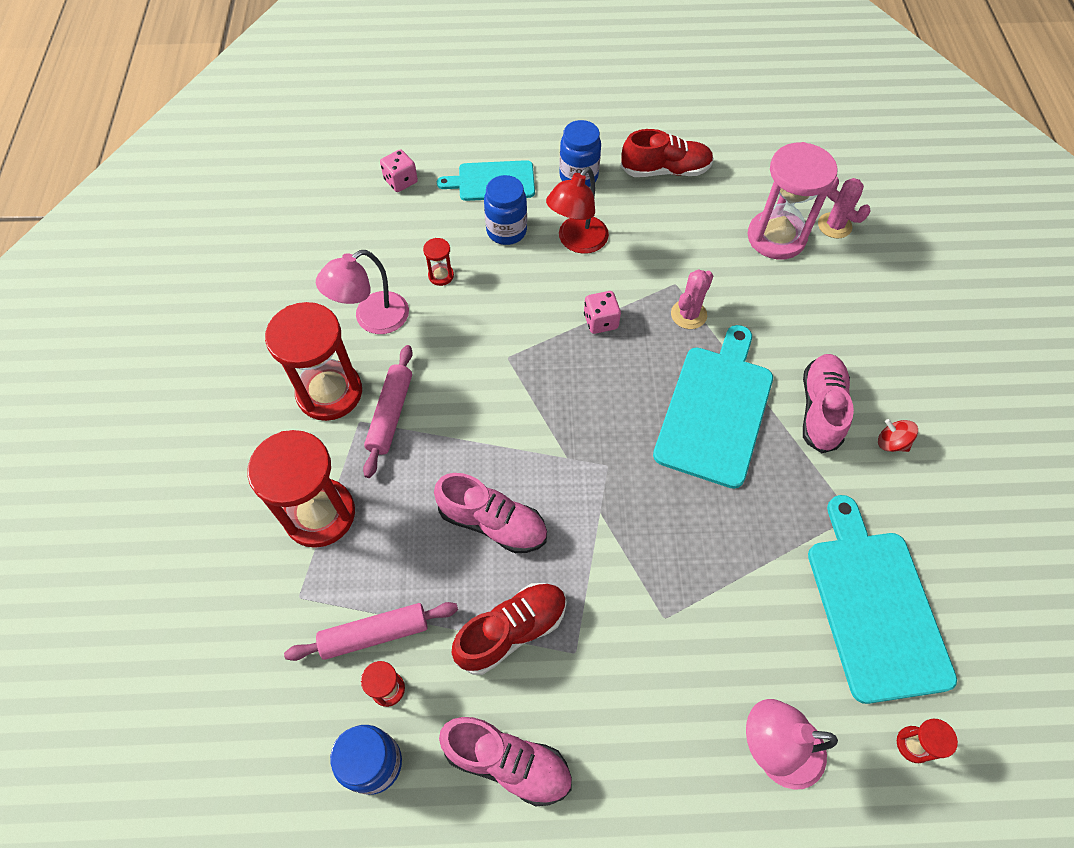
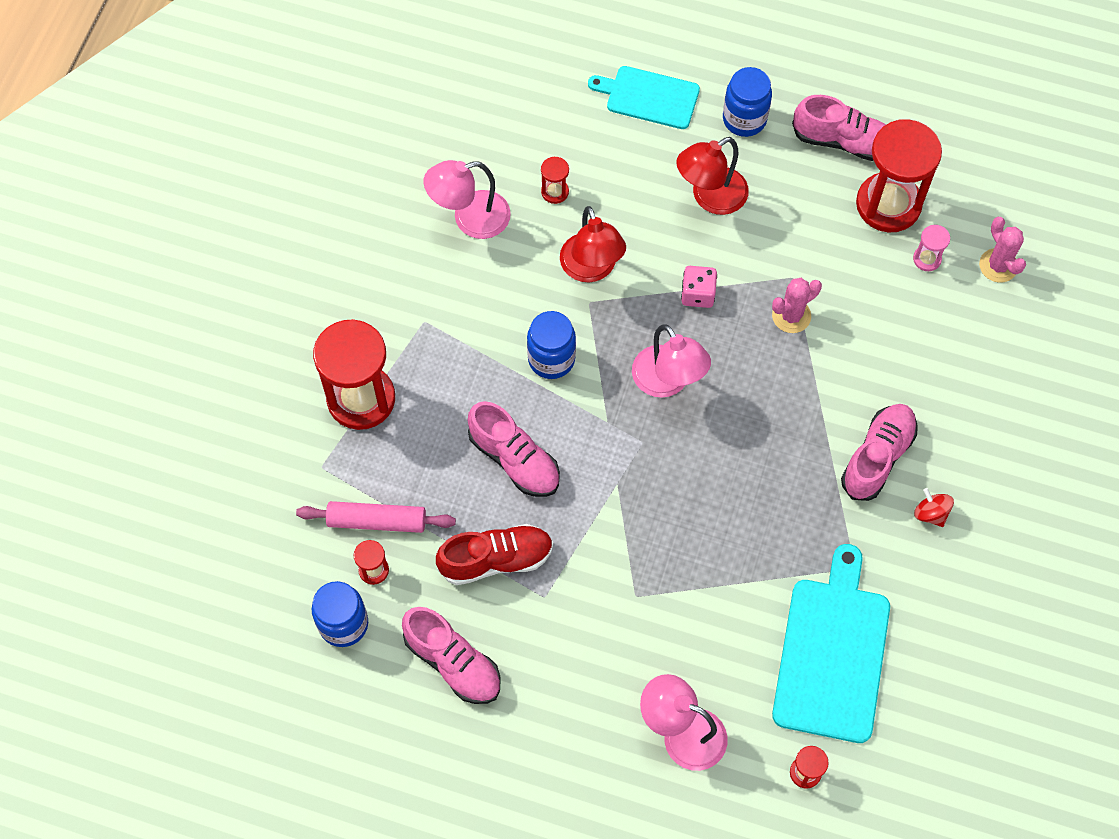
camera: 20 degrees right, 5 degrees up
red hourglass [265,302,362,421] -> red hourglass moved to [856,119,942,233]
pink rolling pin [363,345,413,478] -> none
pink dice [380,149,418,192] -> none
blue jar [484,175,527,245] -> blue jar moved to [527,311,576,379]
red shoe [621,129,714,177] -> pink shoe [792,95,886,161]
turquoise cutting board [653,325,773,489] -> none
pink hourglass [748,142,838,260] -> pink hourglass [913,225,950,271], size x0.43
none -> red lamp [560,206,626,282]
none -> pink lamp [632,324,711,398]

